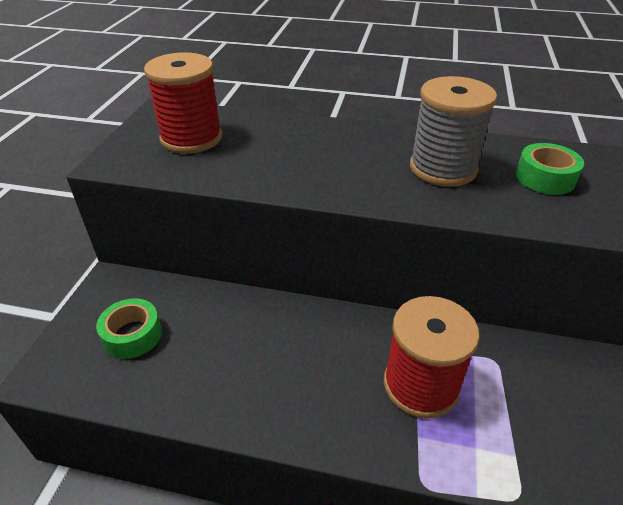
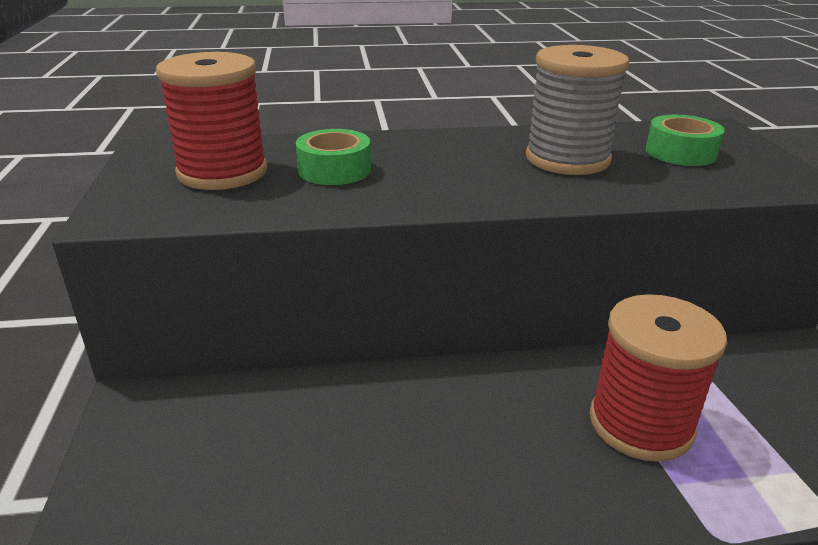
camera: 20 degrees left, 10 degrees down
green tape [96,298,162,359] -> green tape moved to [296,129,371,185]

